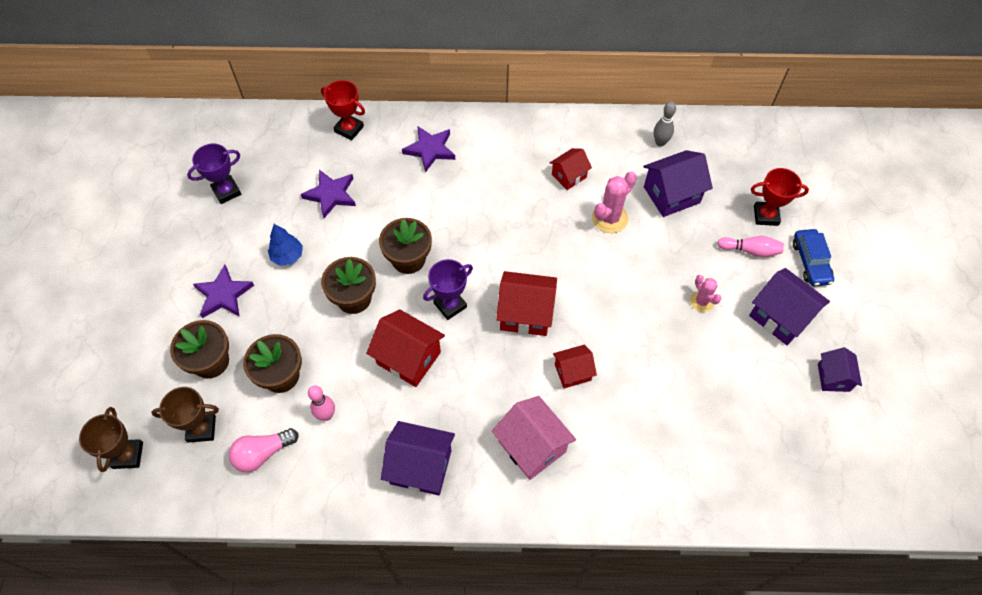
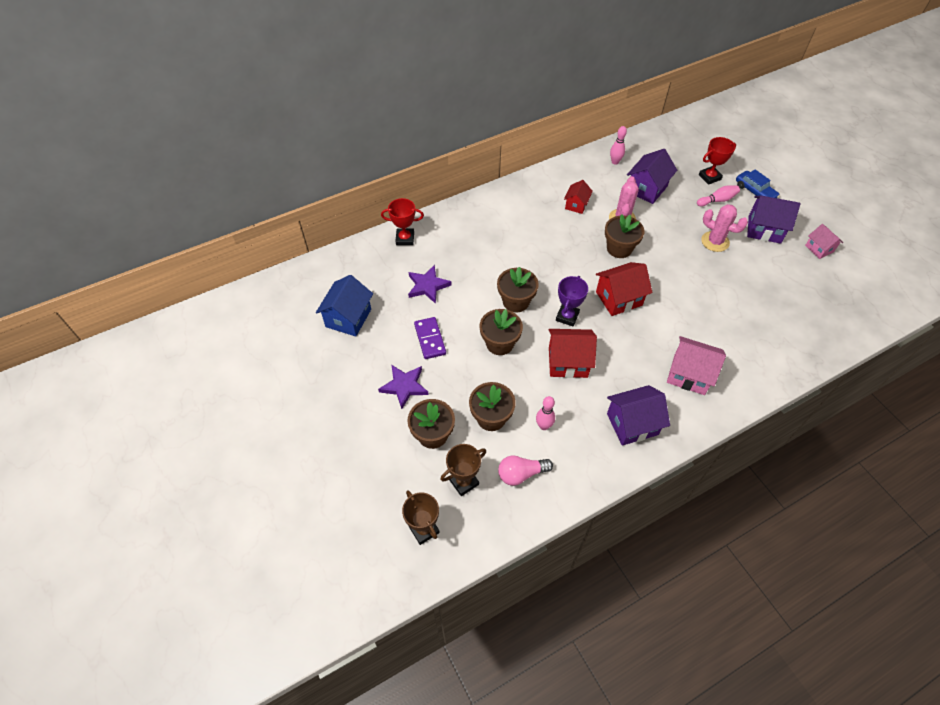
camera: 30 degrees left, 5 degrees down
purple trophy [187,144,241,204] -> blue house [316,275,373,336]
pink light bulb [229,428,298,472] -> pink light bulb turned 45 degrees clockwise [498,455,553,486]
blue tree [268,224,303,266] -> purple domino [414,317,446,359]
purple star [402,126,455,172] -> none
red house [553,345,597,388] -> none
grey bowling pin [654,102,676,147] -> pink bowling pin [610,126,627,165]
pink cactus [690,275,721,312] -> pink cactus [701,204,748,252], size x1.60
purple house [818,347,862,392] -> pink house [805,224,843,259]
none -> brown flower pot [605,214,644,258]

